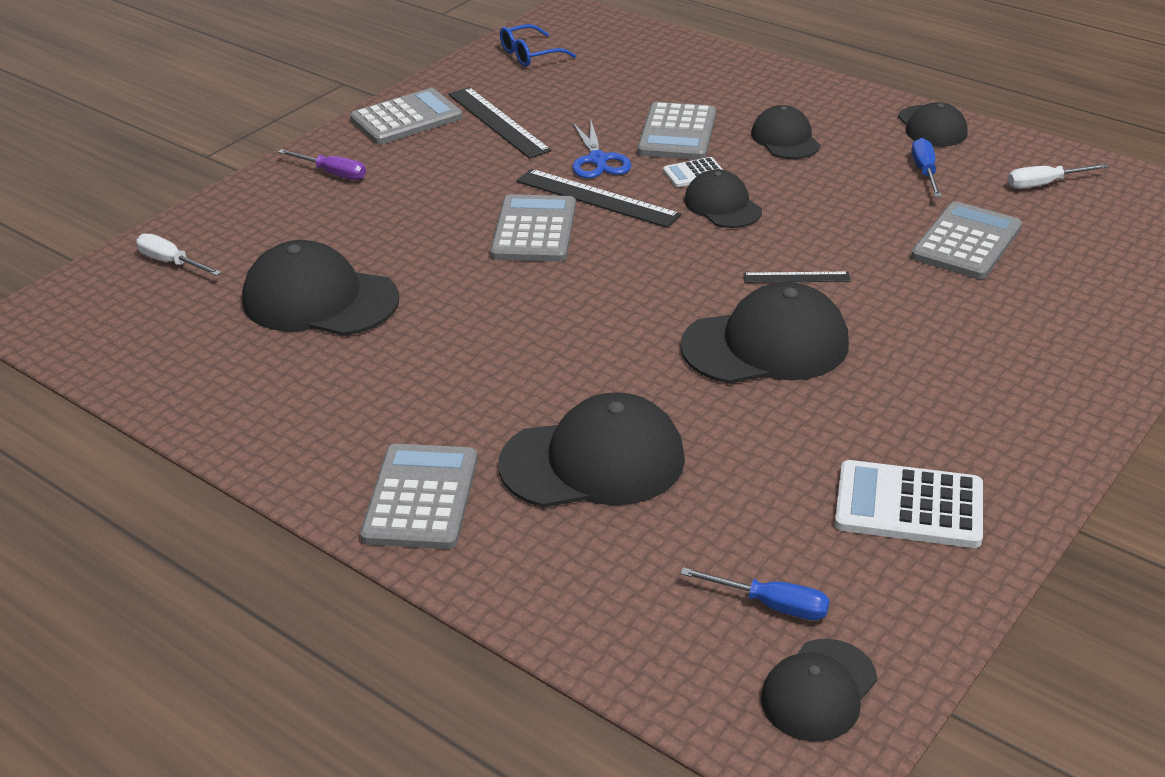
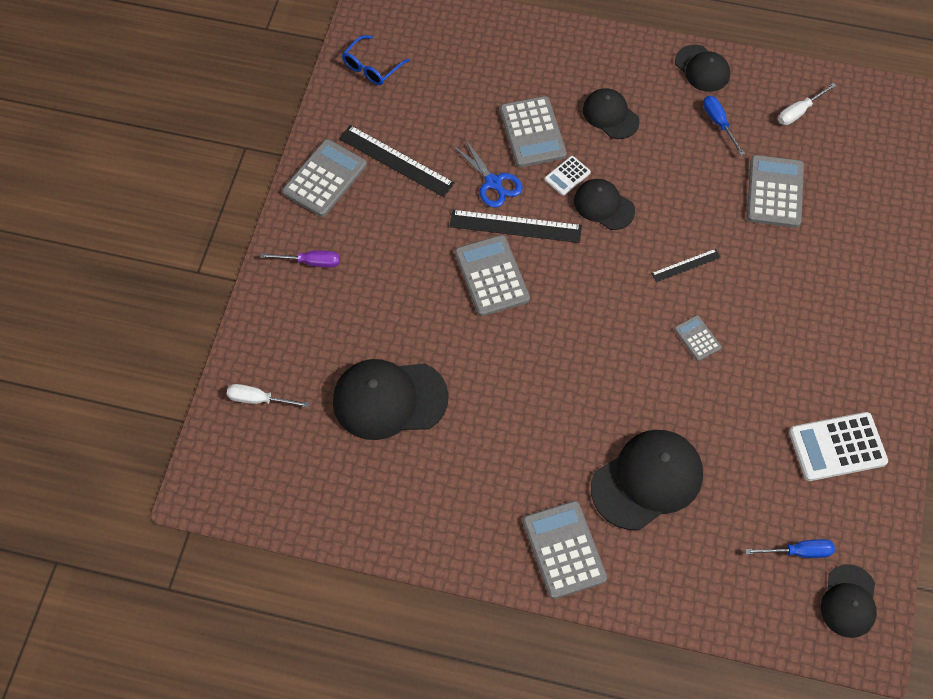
camera: 25 degrees left, 25 degrees up
black cap [680,282,849,384] -> grey calculator [674,315,721,361]

